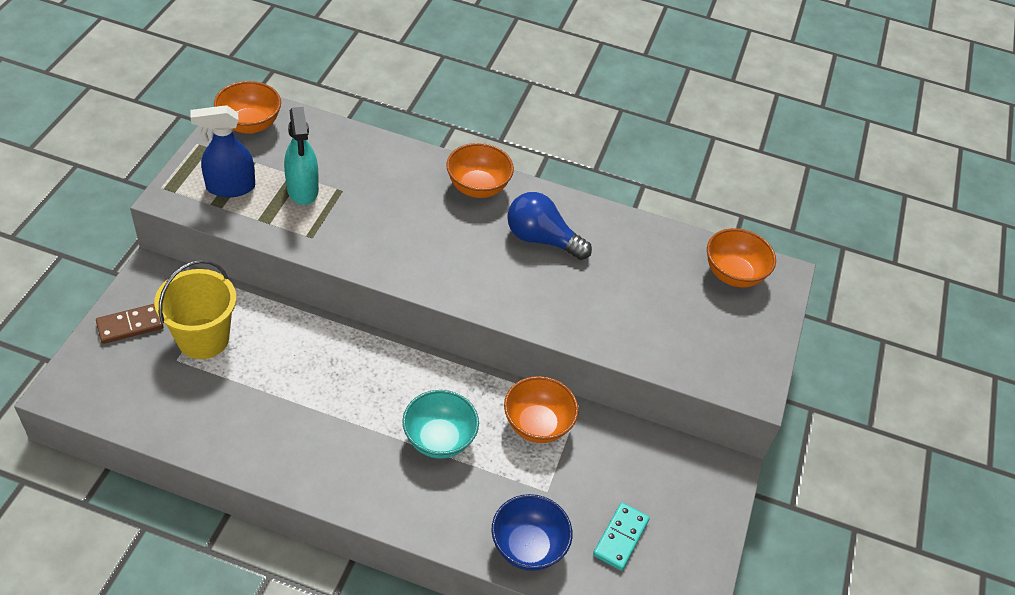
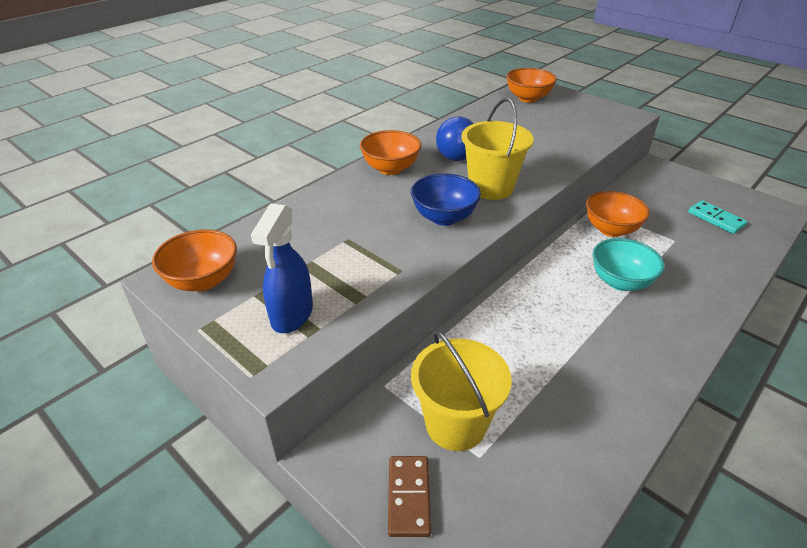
camera: 60 degrees left, 10 degrees down
turquoise spray bottle [284,107,319,205] -> none
blue bowl [492,494,573,571] -> blue bowl moved to [411,173,481,226]
none -> yellow bucket [461,98,534,200]

